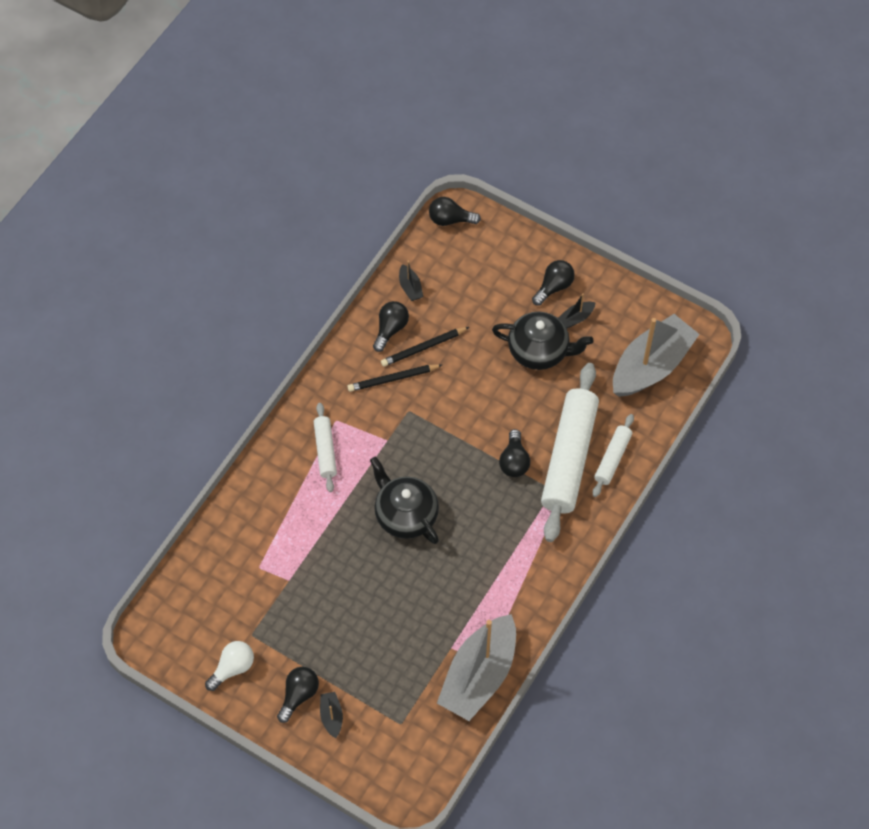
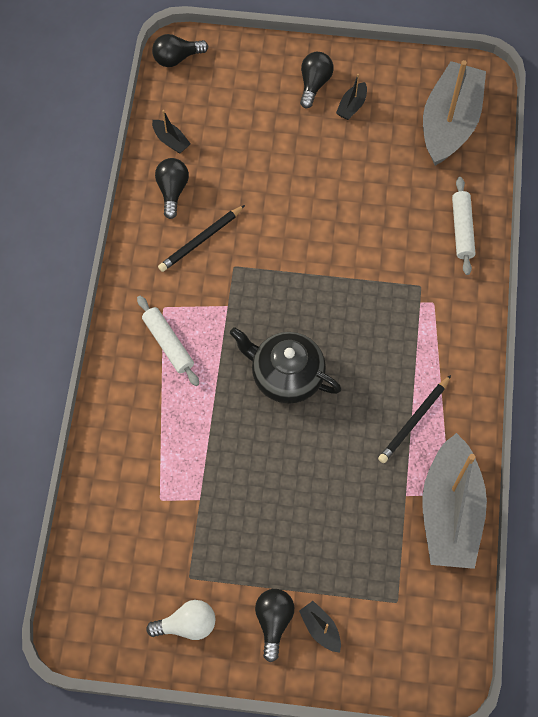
camera: 25 degrees left, 5 degrees up
white light bulb [205,641,254,691] -> white light bulb turned 60 degrees clockwise [146,600,215,640]
black pencil [381,327,469,367] -> black pencil moved to [378,375,451,463]
black teapot [492,312,594,370] -> none
black light bulb [499,429,530,477] -> none
white rolling pin [541,363,599,542] -> none

